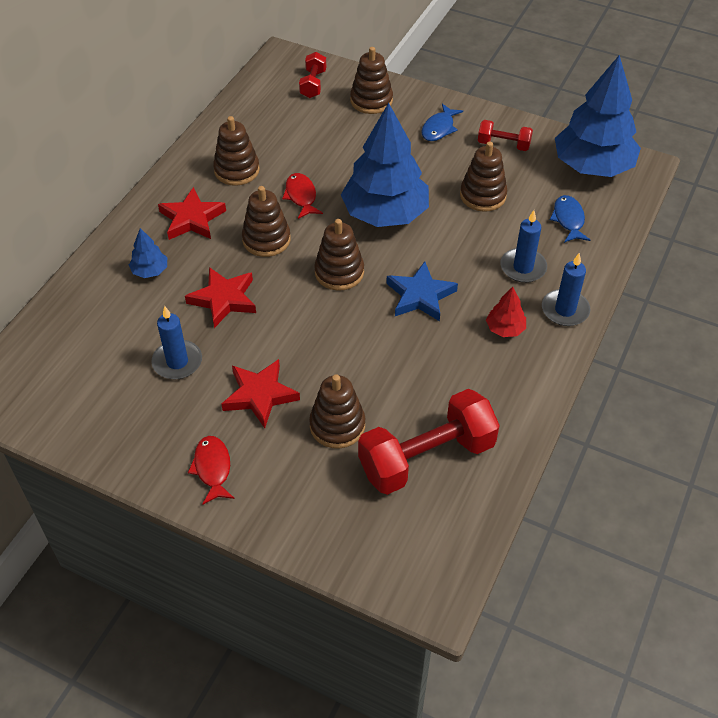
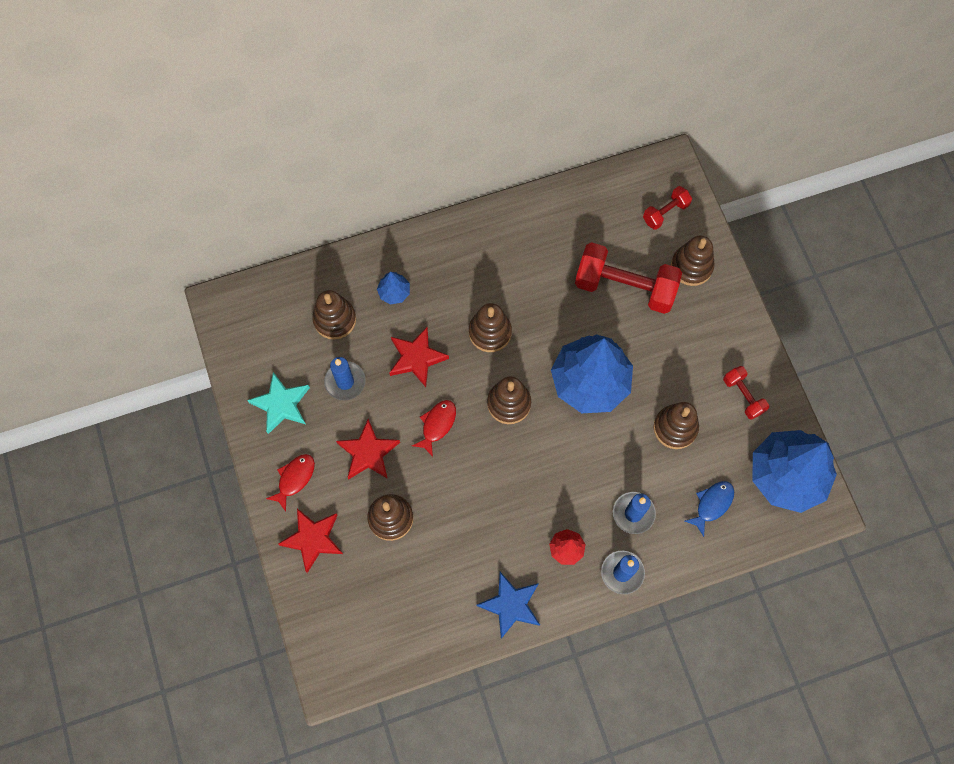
camera: 45 degrees right, 20 degrees up
red star [158,187,226,240] -> red star moved to [278,508,343,573]
brown stacking toy [213,116,260,186] -> brown stacking toy moved to [312,290,356,340]
red fish [282,173,323,219] -> red fish moved to [412,400,456,457]
red dumbbell [358,389,500,495] -> red dumbbell moved to [575,242,682,314]
blue star [386,261,458,321] -> blue star moved to [476,572,540,639]
blue fish [421,104,463,141] -> none
none -> turquoise star [247,372,310,434]

